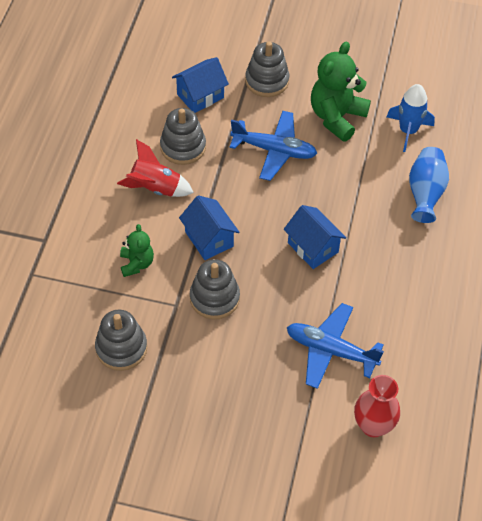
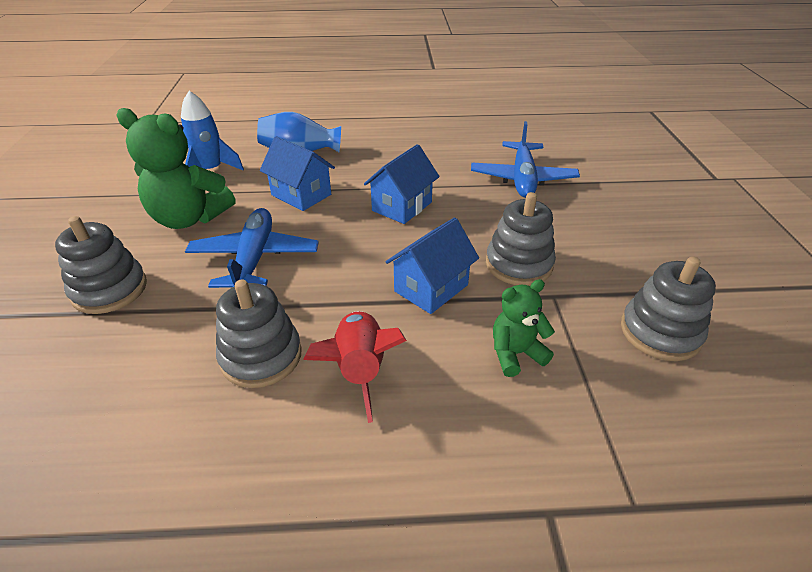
camera: 105 degrees left, 15 degrees down
blue house [172,57,229,113] -> blue house moved to [260,136,335,211]
red vase [354,375,400,438] -> none

